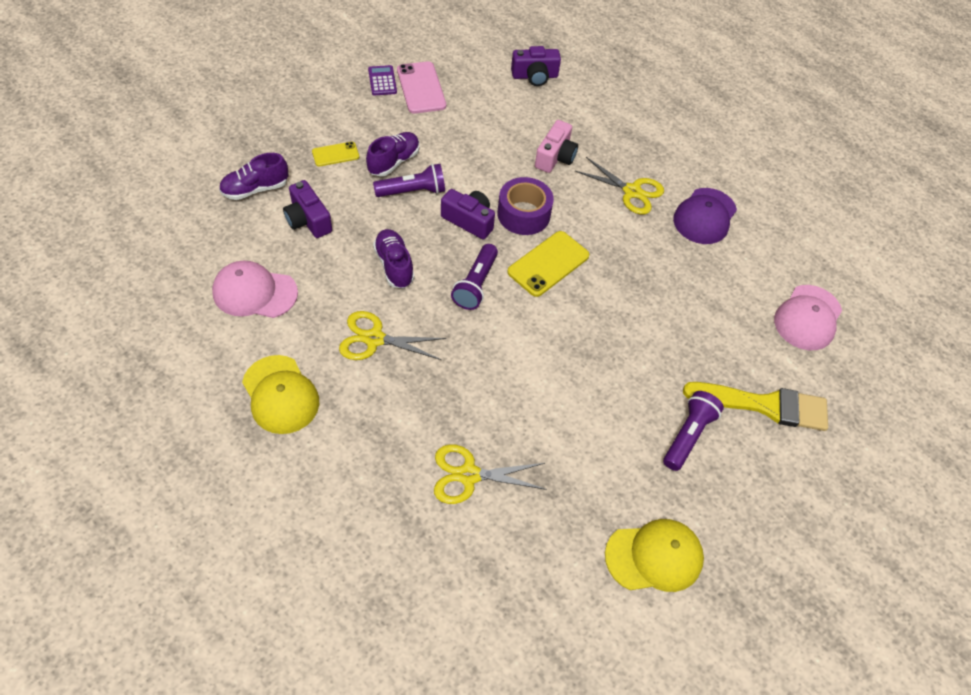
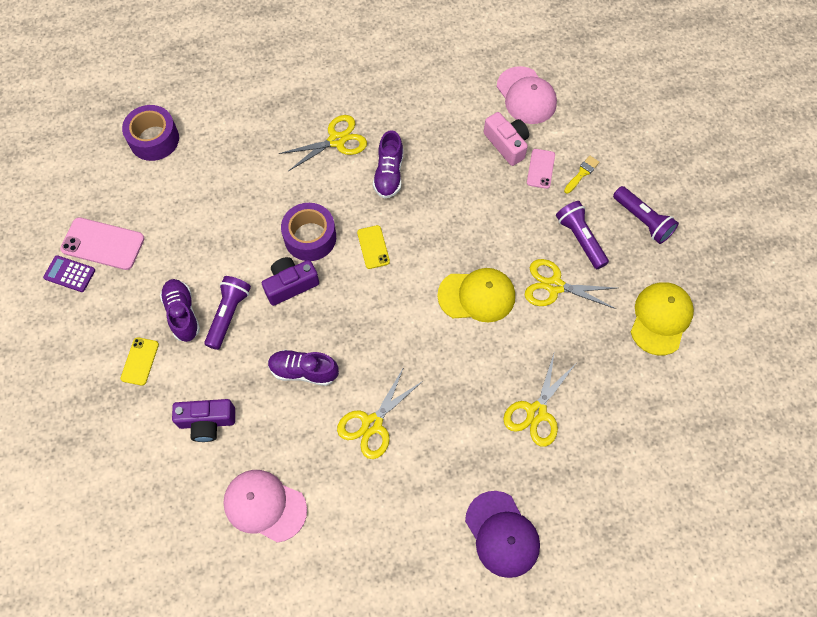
camera: 55 degrees left, 10 degrees up
pink cap [212,261,298,318] -> pink cap turned 75 degrees clockwise [223,470,307,543]
purple shoe [219,153,289,200] -> purple shoe moved to [373,130,403,199]
yellow cap [242,355,319,434] -> yellow cap moved to [437,268,515,323]
purple flashlight [451,244,498,310] -> purple flashlight moved to [613,186,679,244]
yellow phone [507,231,589,297] -> yellow phone [357,225,390,269], size x0.59
purple camera [511,46,561,86] -> purple tape [122,105,179,161]
pink camera [535,120,578,173] -> pink camera moved to [484,112,529,166]
purple cap [673,188,737,244] -> purple cap moved to [465,491,540,578]
yellow brush [683,382,828,431] -> yellow brush [564,156,599,194], size x0.42
none -> yellow scissors [525,259,616,309]
none -> pink phone [527,149,555,189]

